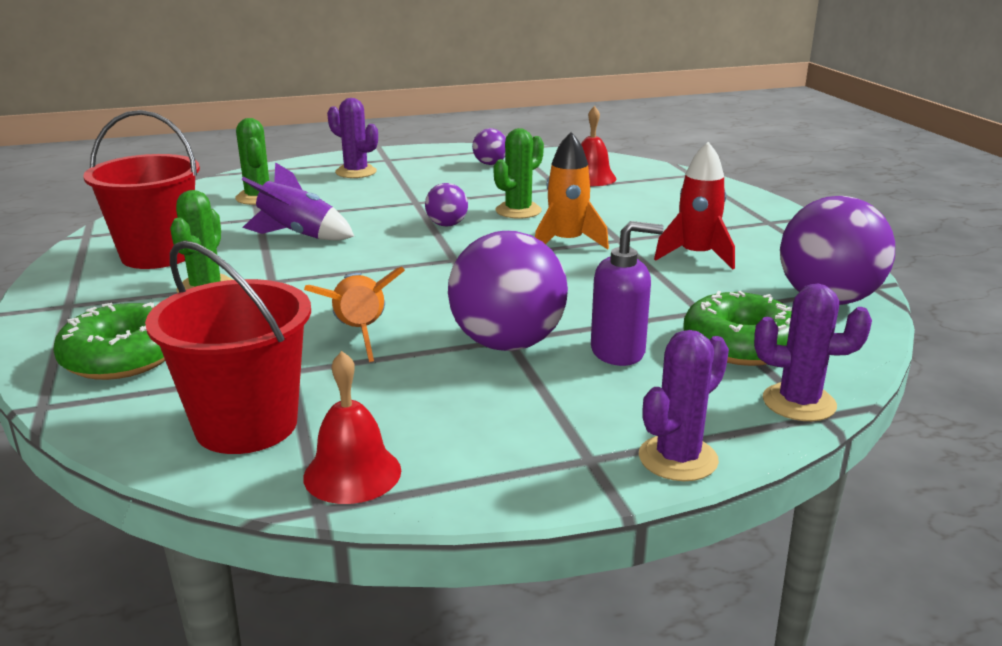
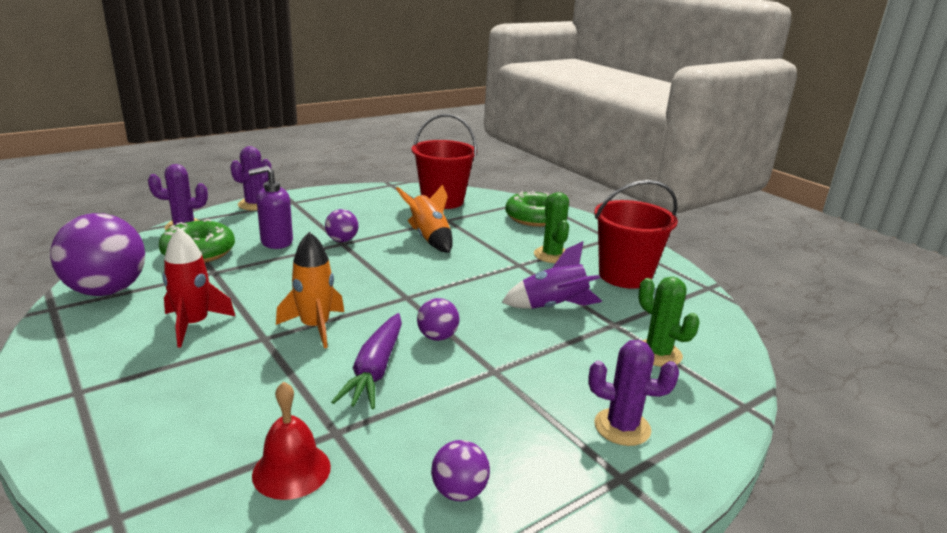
camera: 160 degrees right, 0 degrees up
red bell [303,351,401,504] -> none
purple ball [448,231,568,351] -> purple ball [325,209,358,242], size x0.49
green cactus [494,128,544,219] -> purple carrot [331,313,402,409]

